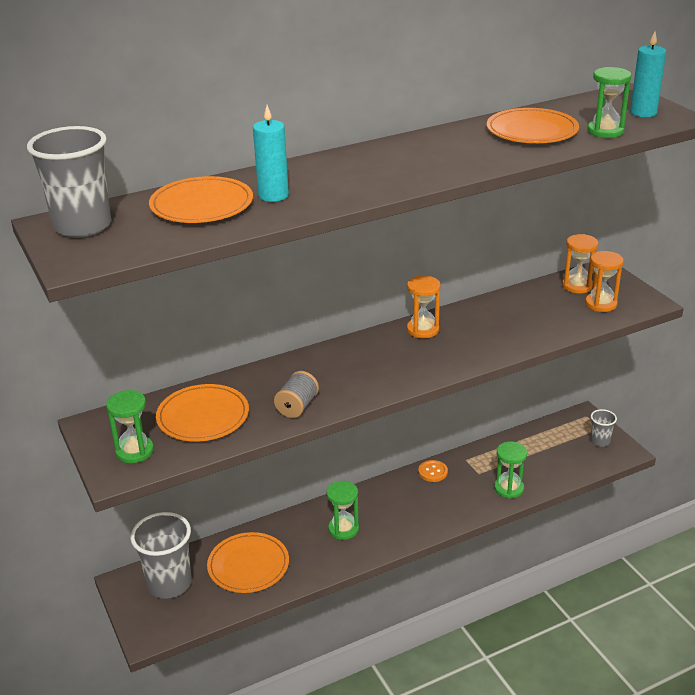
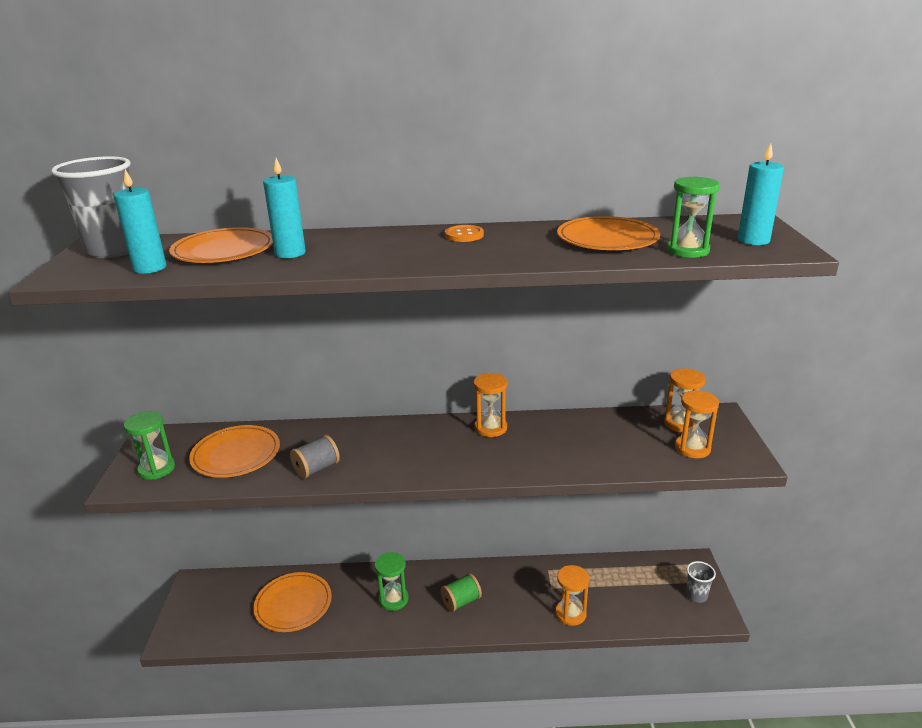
camera: 25 degrees right, 5 degrees down
grey cup [130,512,192,599] -> none
orange button [418,460,448,482] -> orange button moved to [445,225,484,242]
green hourglass [494,442,527,499] -> orange hourglass [555,565,589,626]
none -> turquoise candle [113,169,167,274]
none -> green spool [440,573,482,612]

